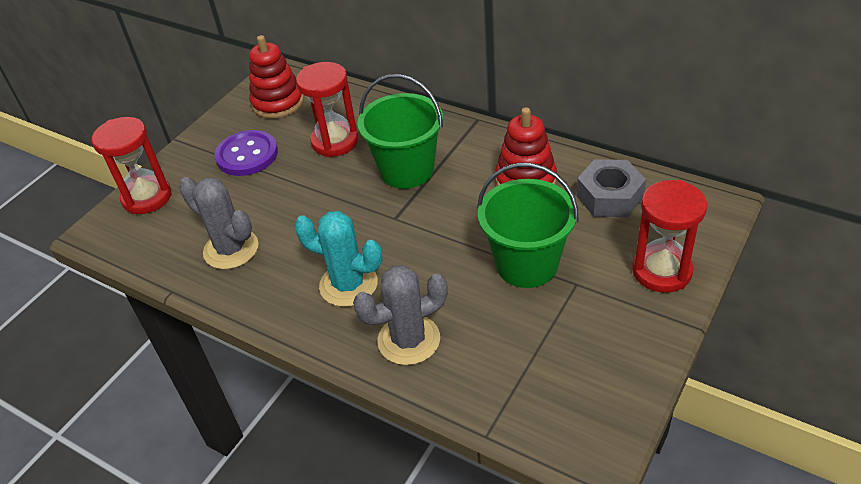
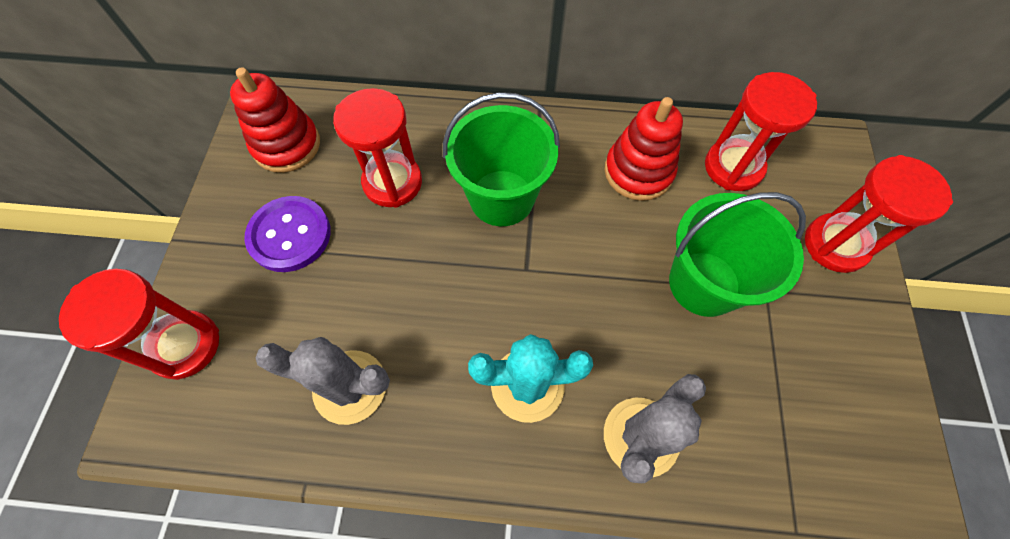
camera: 30 degrees left, 20 degrees up
grey nut [577,159,646,217] -> red hourglass [705,72,817,191]

